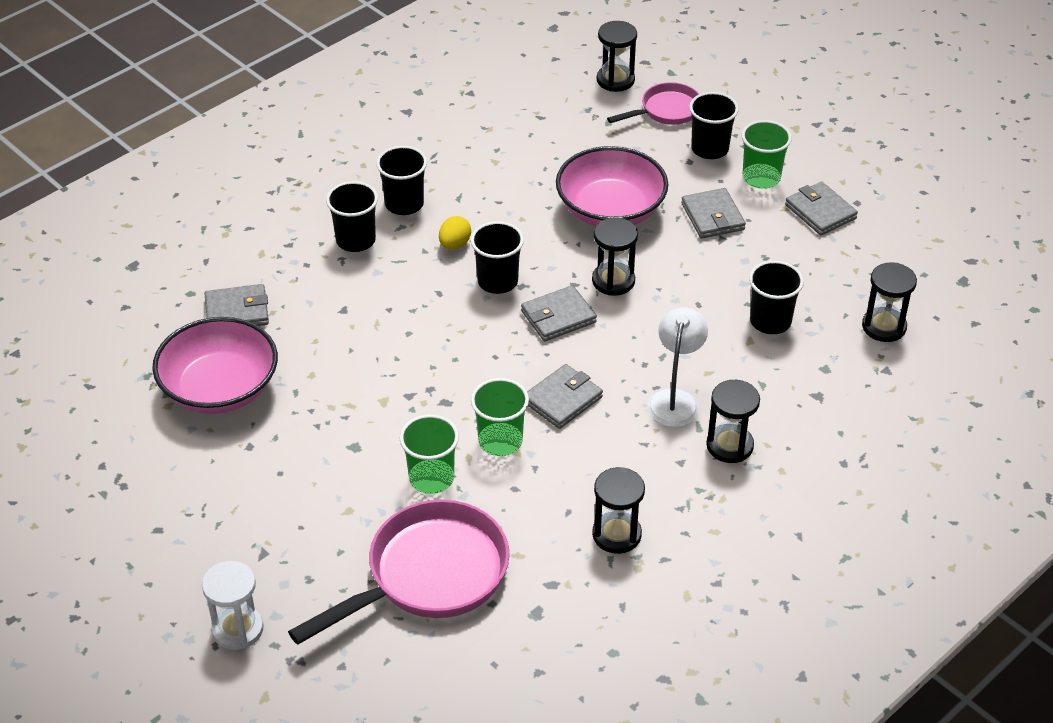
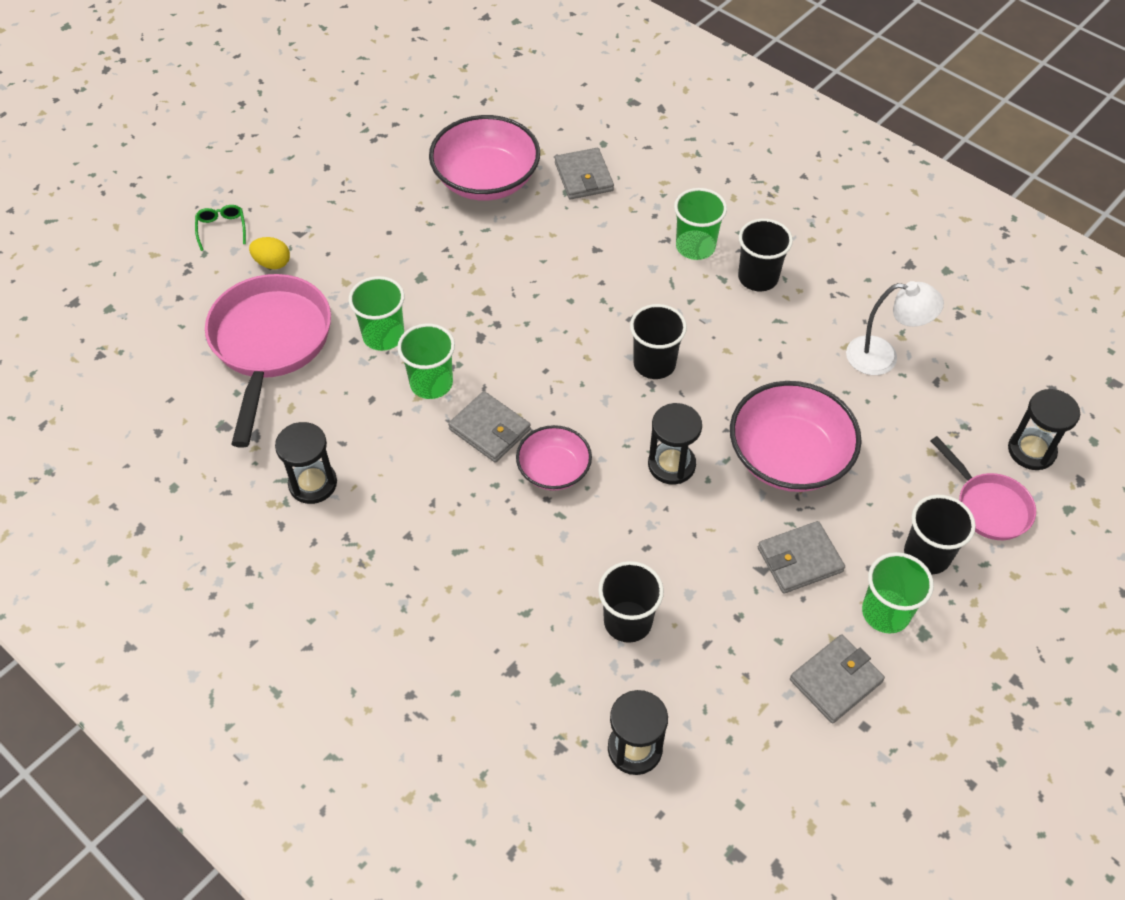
camera: 85 degrees right, 10 degrees up
white hourglass [202,561,263,650] -> green glasses [195,205,246,251]
pink pan [288,500,510,645] -> pink pan turned 135 degrees counterclockwise [205,274,331,448]
black cup [326,181,378,252] -> green cup [674,188,727,260]
yellow egg [439,216,471,250] -> yellow egg moved to [249,237,290,269]
grey wallet [521,285,597,341] -> none
white lamp [647,307,708,427] -> white lamp moved to [846,281,944,375]
black hourglass [706,380,760,463] -> none
none -> pink bowl [516,425,592,491]

